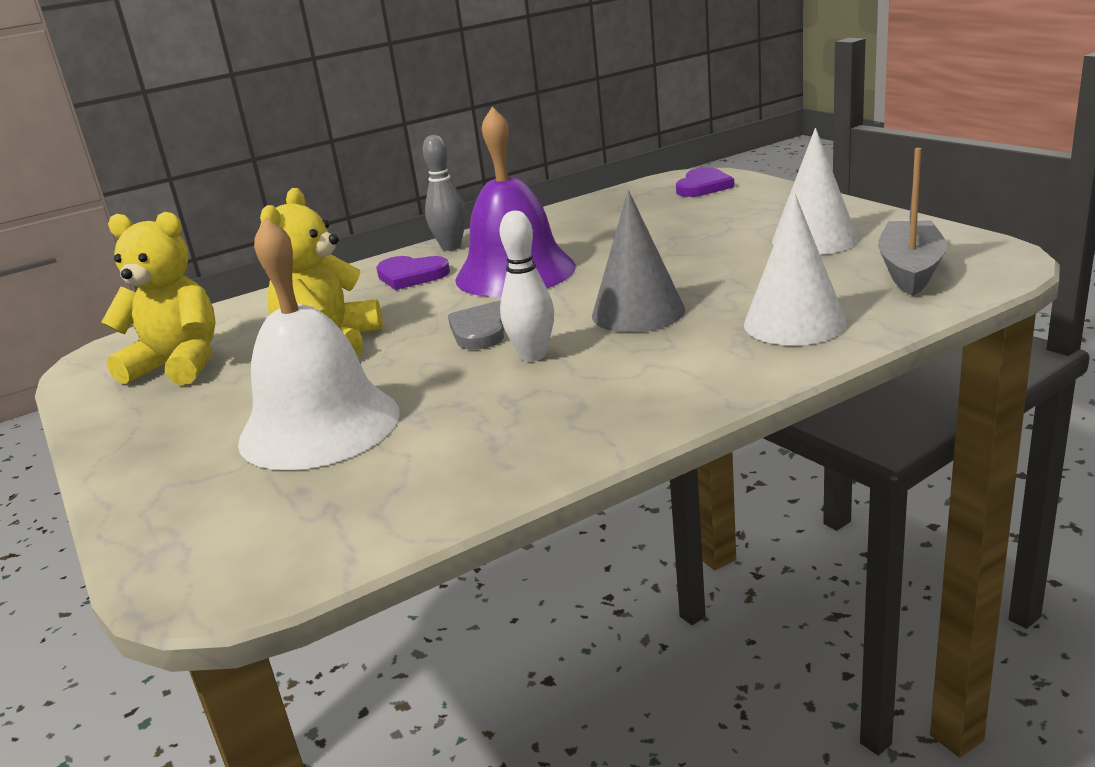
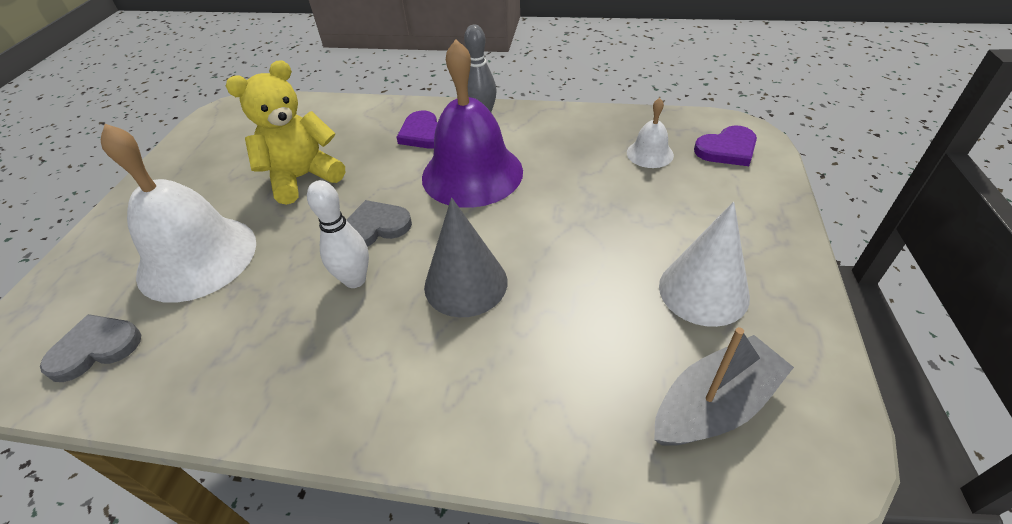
camera: 40 degrees right, 20 degrees up
yellow teddy bear [101,212,216,385] -> none
white cone [744,193,847,345] -> none
none -> grey heart [40,314,141,382]
none -> white bell [627,98,674,168]

